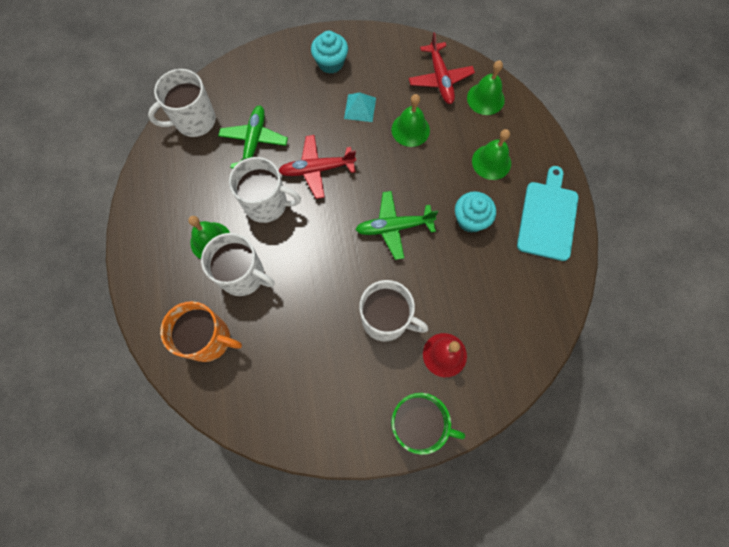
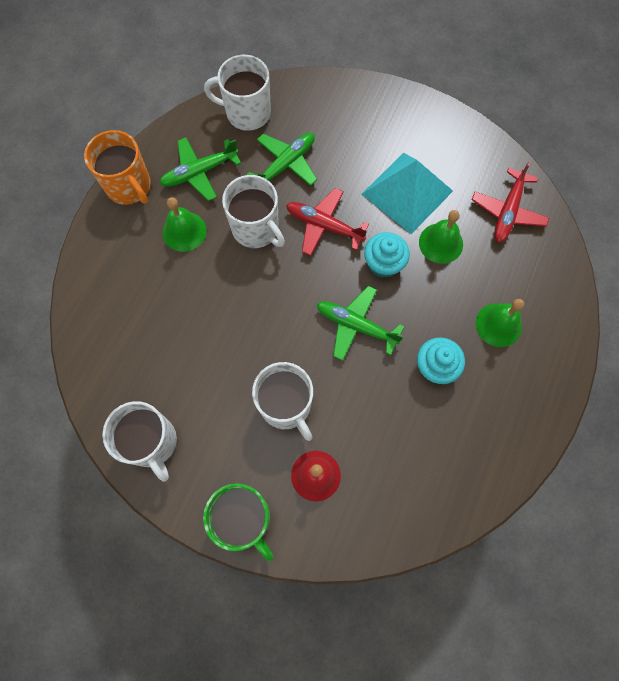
camera: 35 degrees right, 0 degrees up
orange mug [160,301,242,362] -> orange mug moved to [84,130,151,205]
white mug [201,233,275,296] -> white mug moved to [102,401,177,482]
turquoise cupcake [311,31,348,74] -> turquoise cupcake moved to [364,232,410,278]
turquoise pyramid [344,93,376,122] -> turquoise pyramid [362,153,453,234], size x2.01
green bell [467,61,505,115] -> none
turquoise cutting board [517,166,578,261] -> none
none -> green plane [160,137,241,201]

